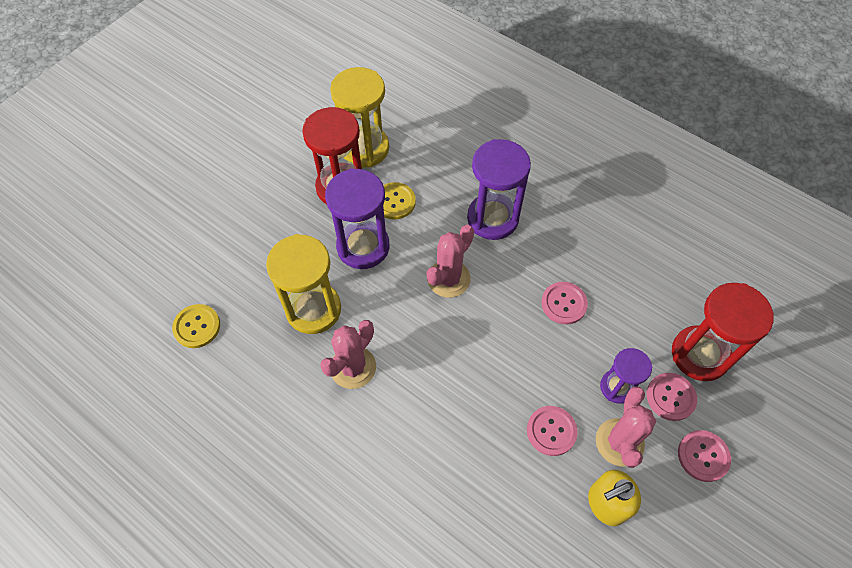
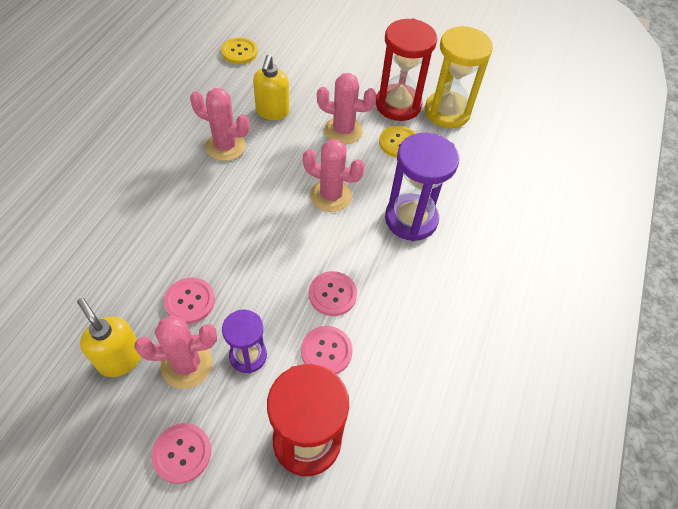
camera: 70 degrees right, 5 degrees down
yellow hourglass [266,234,341,334] -> yellow soap dispenser [253,55,290,120]
purple hourglass [325,168,389,269] -> pink cactus [317,73,377,144]
pink button [647,373,697,421] -> pink button moved to [301,326,353,374]

